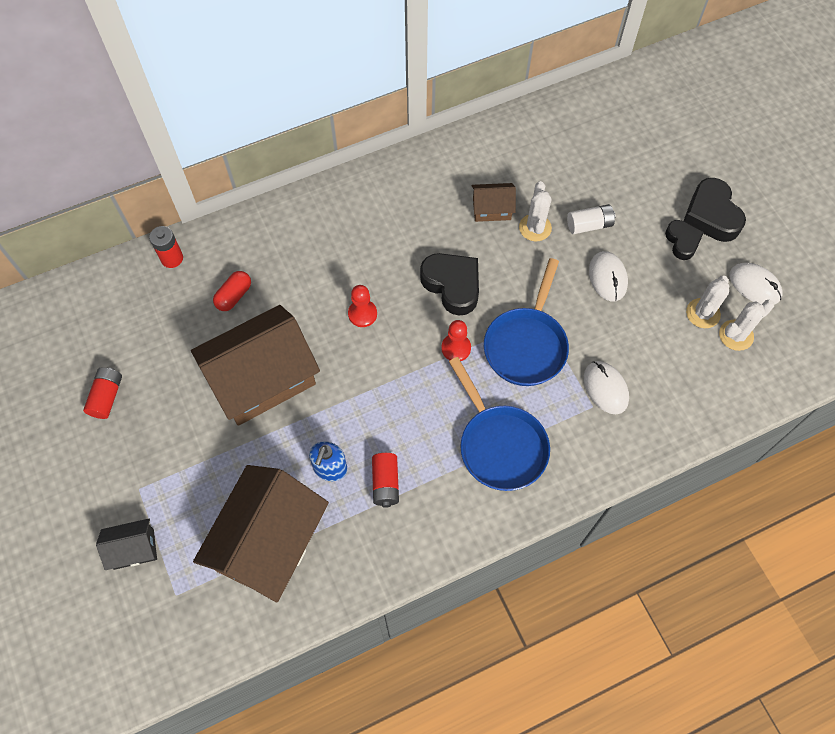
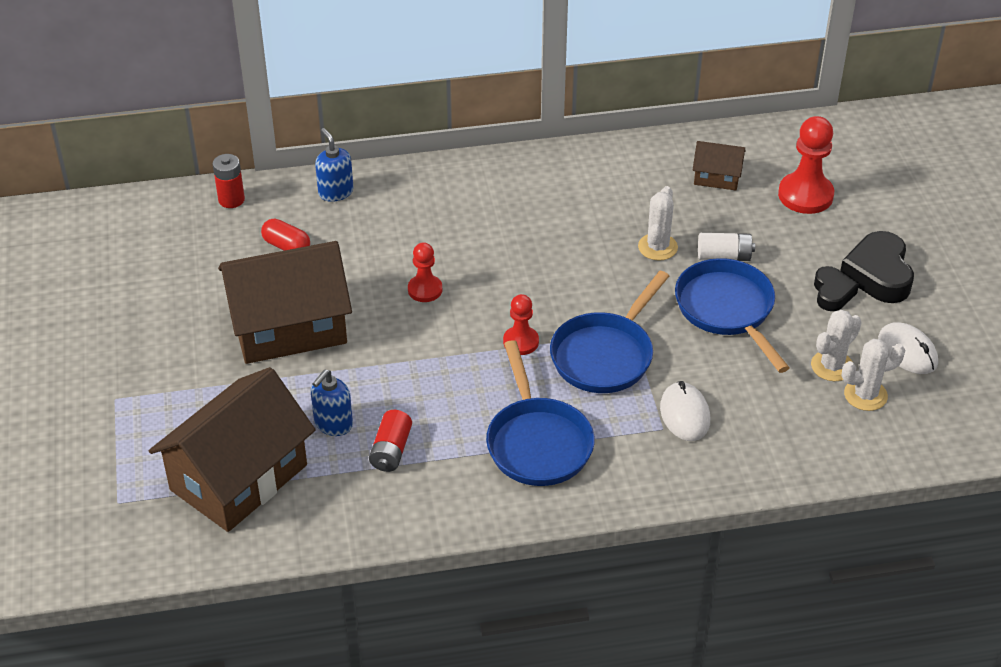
camera: 15 degrees right, 20 degrees down
red battery [83,367,122,419] -> none
black house [96,519,157,570] -> none
red capsule [213,271,251,311] -> red capsule turned 75 degrees clockwise [261,219,310,251]
black heart [420,253,479,316] -> none
brown house [471,183,516,222] -> brown house moved to [693,141,745,190]
white mouse [589,251,628,301] -> blue pan [675,258,790,373]
none -> blue soap dispenser [315,128,354,202]
none -> red pawn [778,116,834,214]

